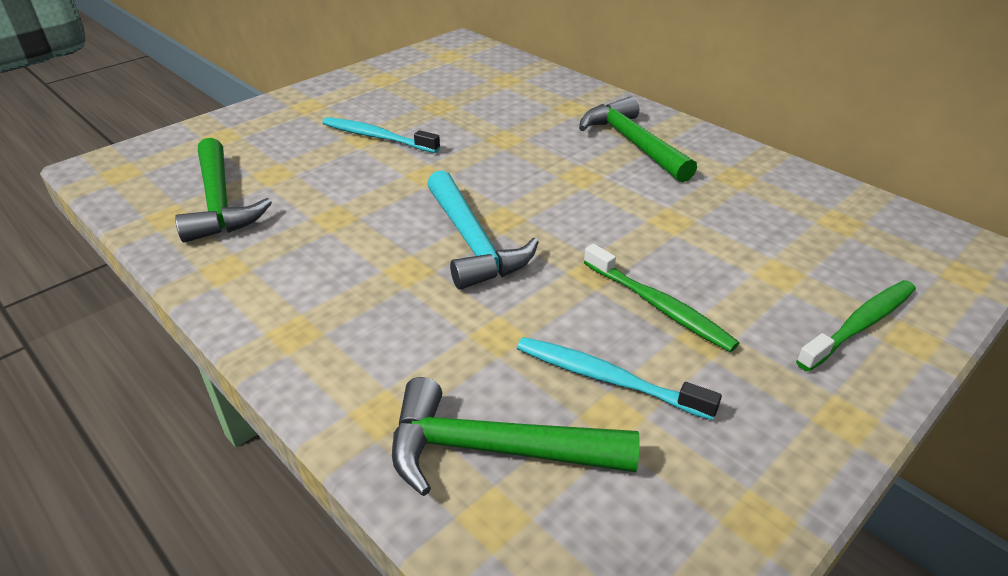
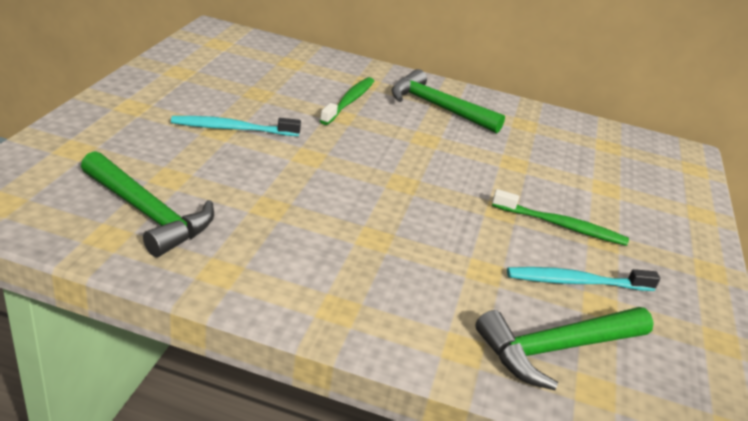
camera: 35 degrees left, 5 degrees down
turquoise hammer [427,170,539,290] -> none
green toothbrush [796,280,916,372] -> green toothbrush moved to [320,77,374,125]

